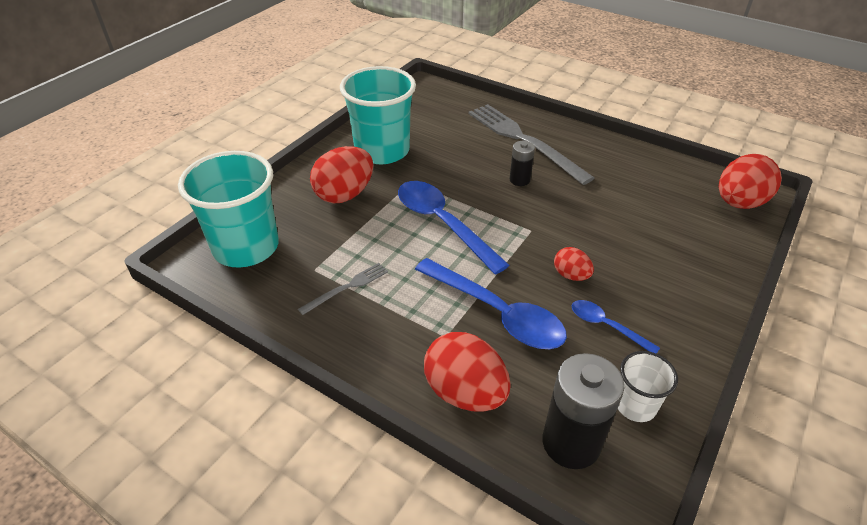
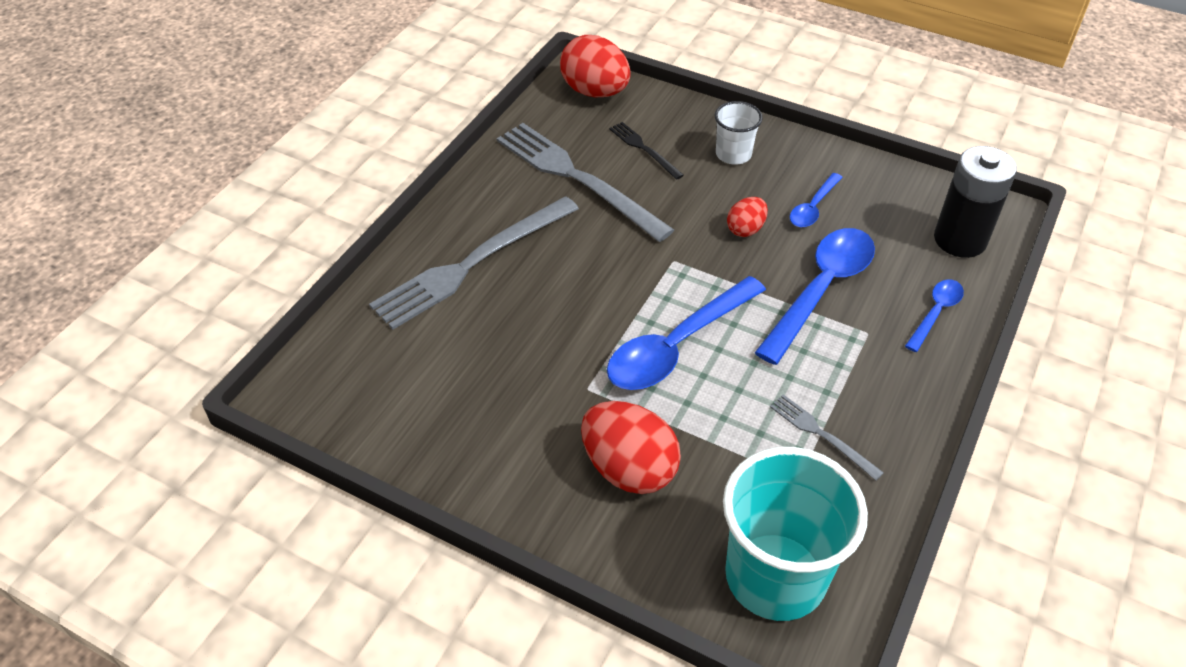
camera: 95 degrees left, 5 degrees up
turquoise cup [340,66,416,164] -> none
red egg [424,332,511,412] -> blue spoon [905,280,964,352]
black battery [509,141,535,186] -> none
white cup [618,351,678,422] -> white cup moved to [715,101,763,165]
none -> grey fork [497,123,674,242]
none -> black fork [609,122,684,180]

